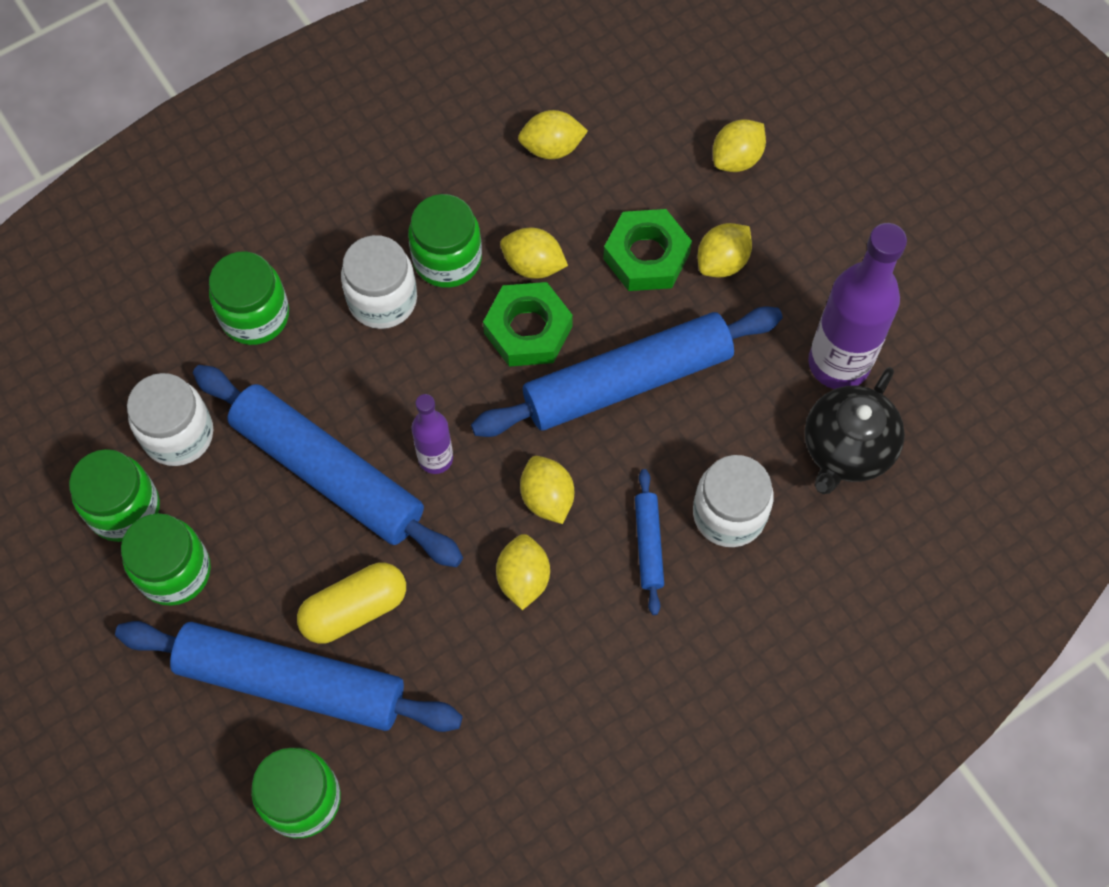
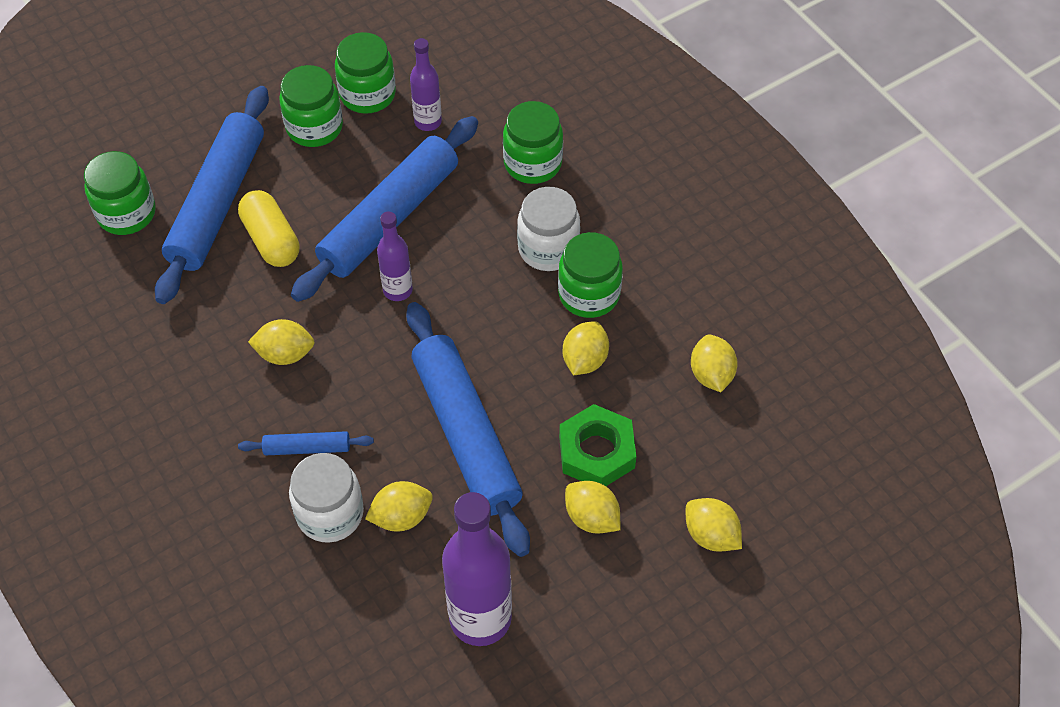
camera: 90 degrees right, 10 degrees down
white jar [127,373,213,466] -> purple bottle [410,38,442,131]
green nut [483,282,573,367] -> none
yellow lemon [520,456,574,524] -> yellow lemon moved to [365,481,433,531]
black teapot [805,367,905,494] -> none

